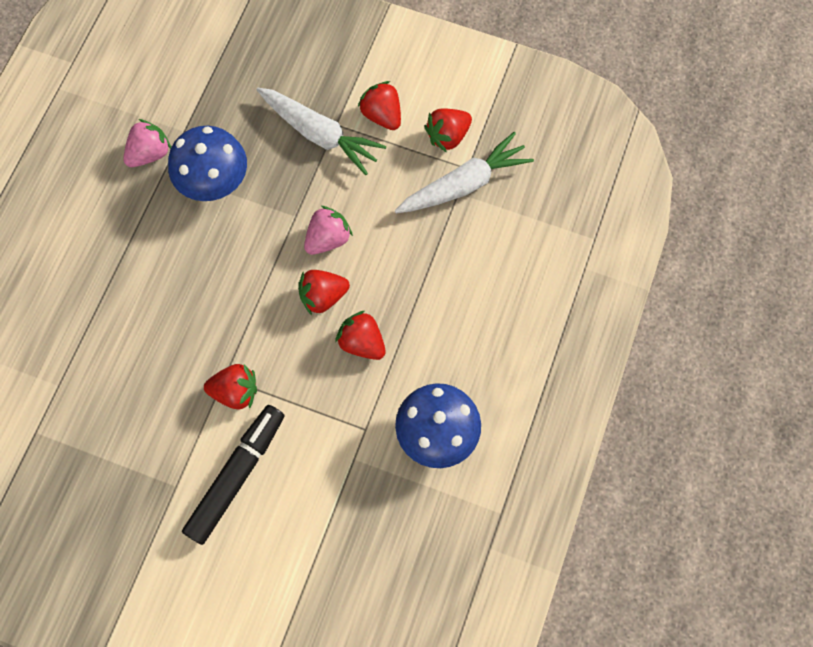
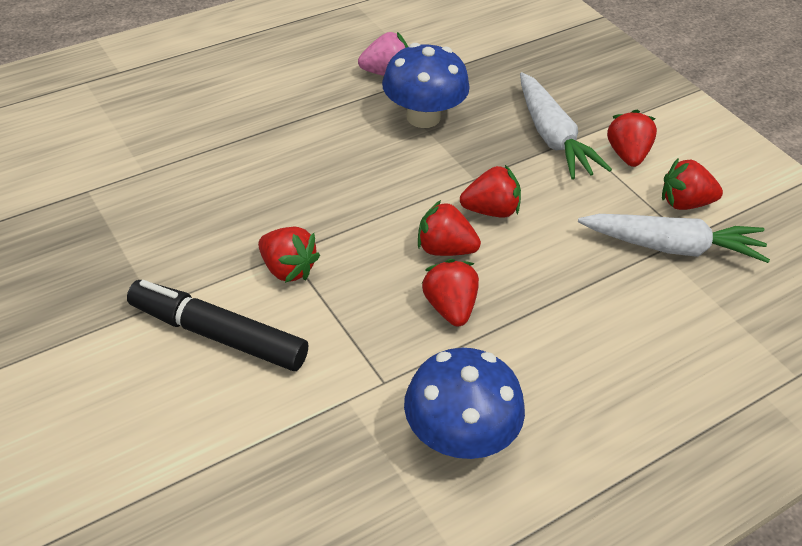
camera: 35 degrees right, 25 degrees down
black marker [182,405,285,545] -> black marker turned 135 degrees counterclockwise [127,280,308,371]
pink strawberry [304,206,353,255] -> red strawberry [460,165,521,218]

